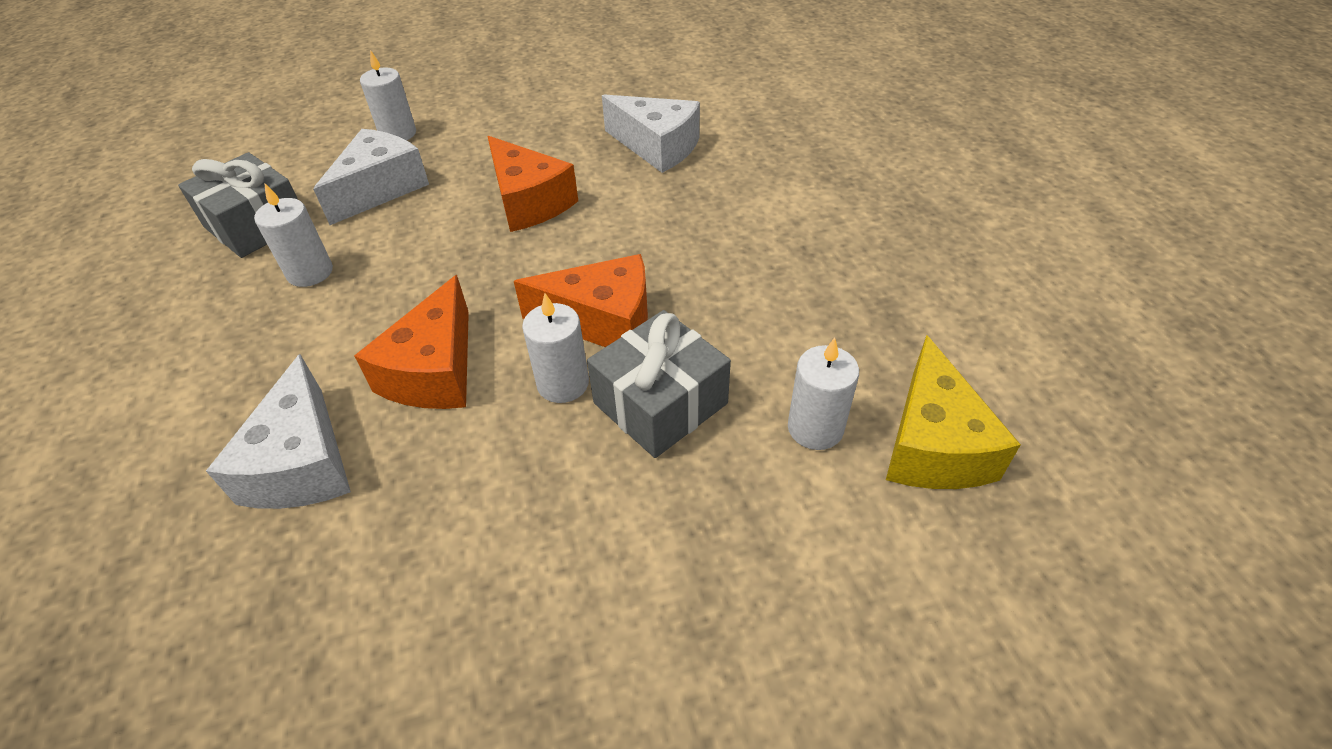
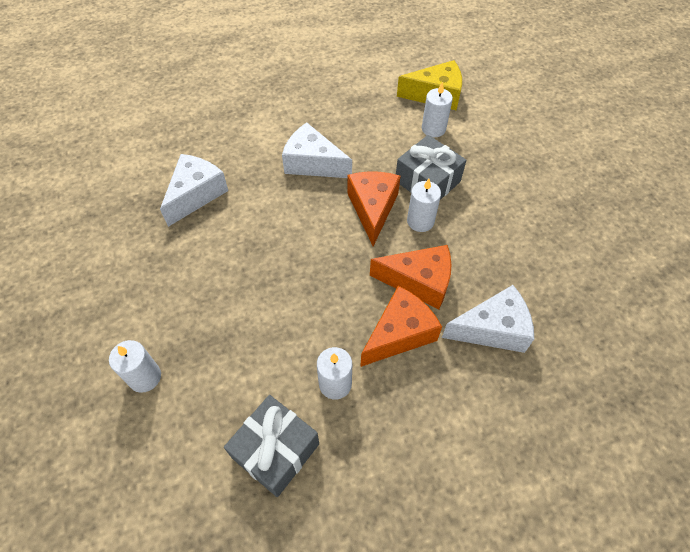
camera: 95 degrees left, 10 degrees up
white cheese [313,129,429,225] -> white cheese moved to [282,123,352,178]
orange cheese [487,136,578,232] -> orange cheese moved to [360,286,442,367]

